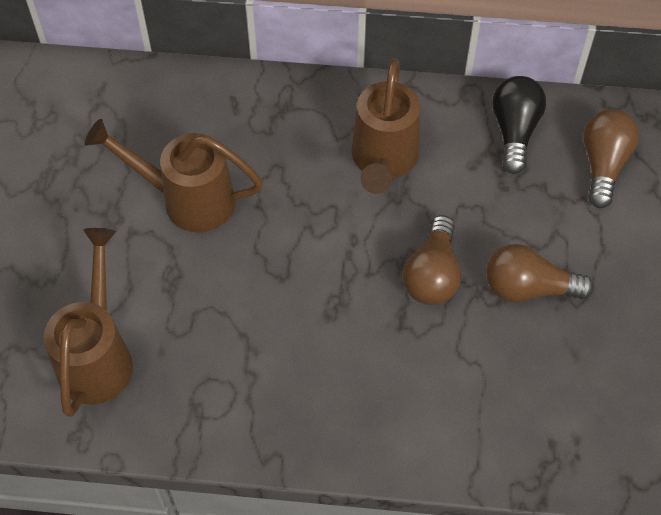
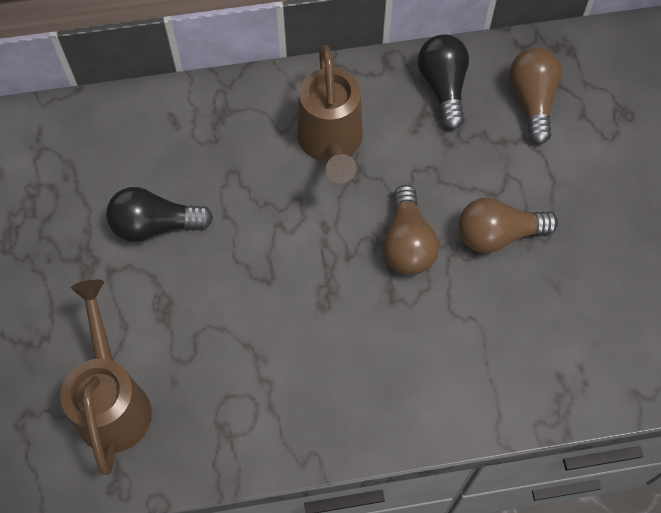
camera: 15 degrees left, 5 degrees up
brown watering can [85,119,263,233] -> black light bulb [106,187,213,242]

